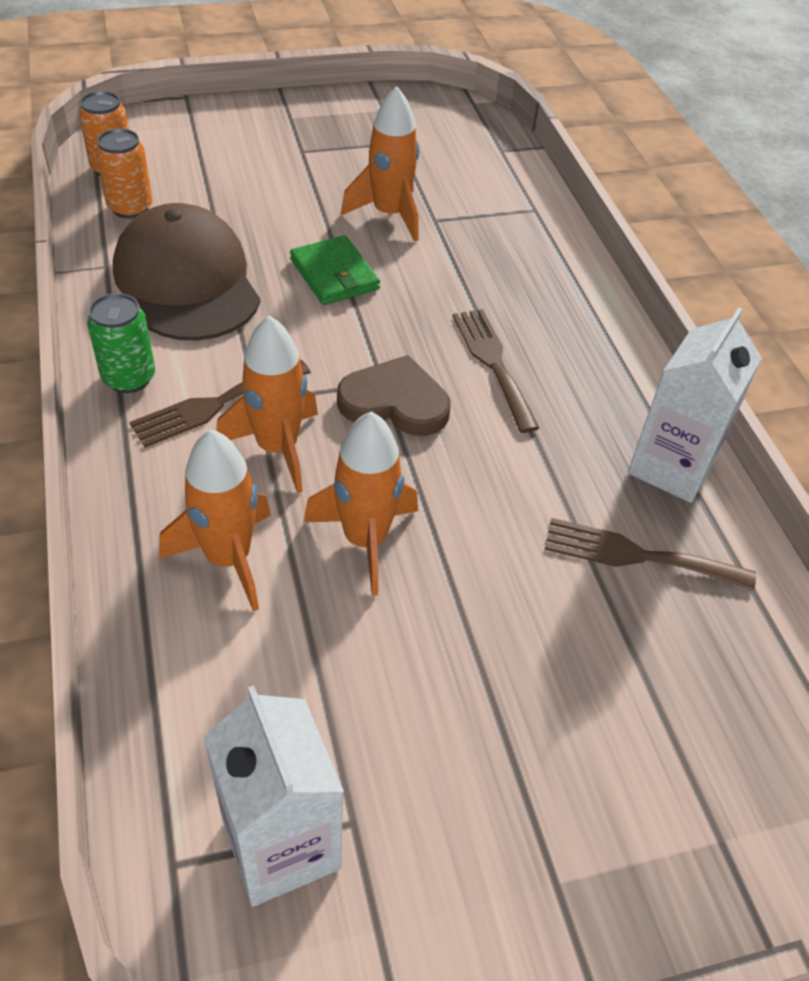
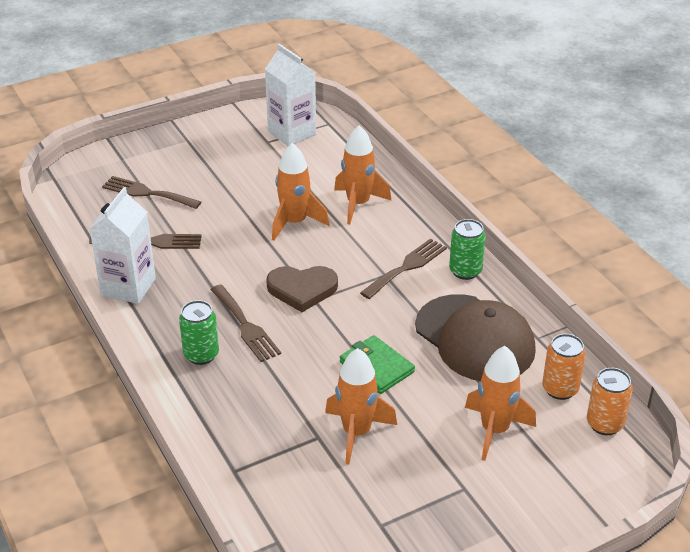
camera: 170 degrees right, 10 degrees down
orange rocket [216,316,318,493] -> orange rocket moved to [465,346,536,461]
none -> brown fork [102,176,201,209]
none -> green can [179,300,219,365]

